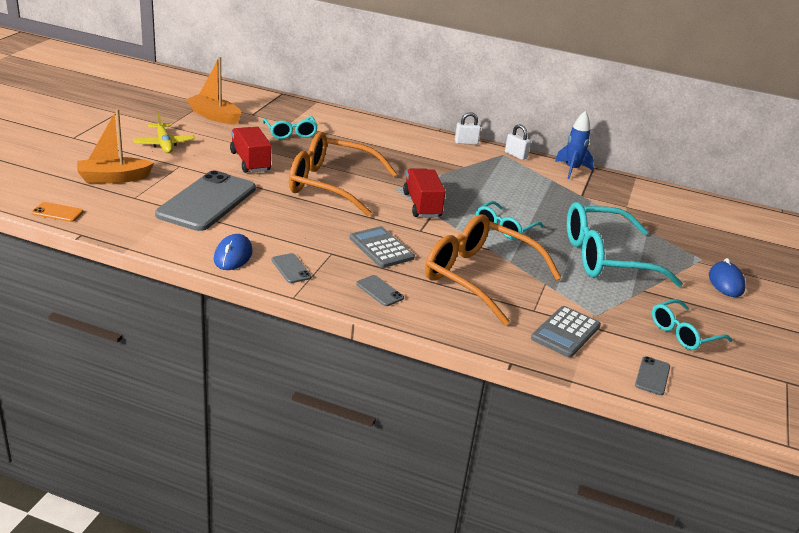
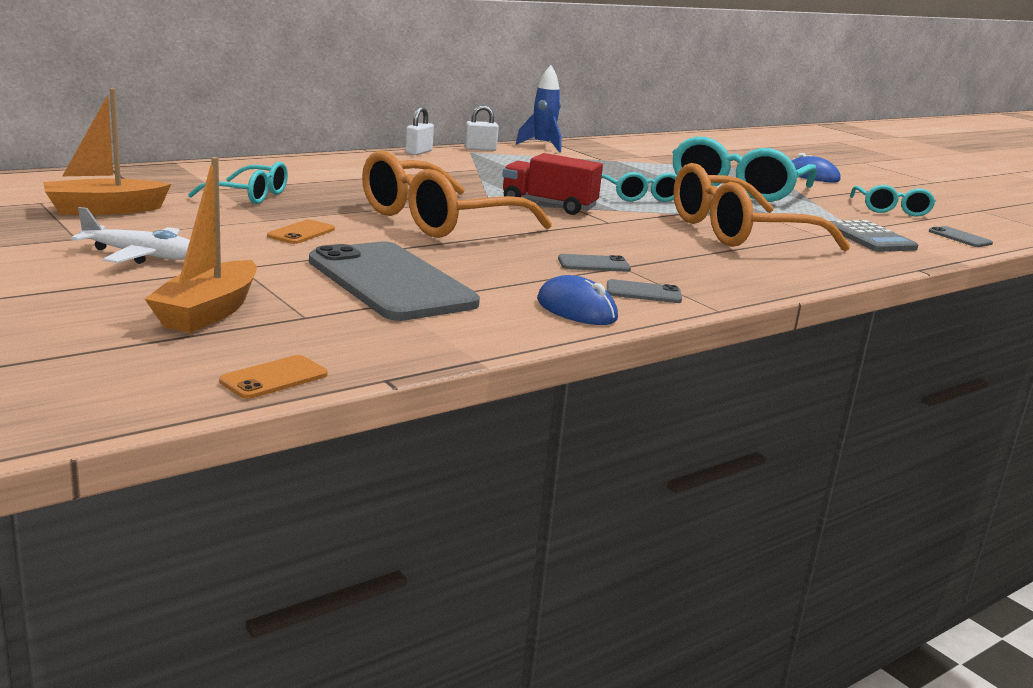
camera: 55 degrees left, 10 degrees down
yellow plane [133,112,195,153] -> white plane [71,207,190,264]
red truck [230,127,271,173] -> orange phone [267,220,335,244]
grey calculator [350,226,415,268] -> none
grey phone [356,275,404,306] -> grey phone moved to [558,254,631,272]

